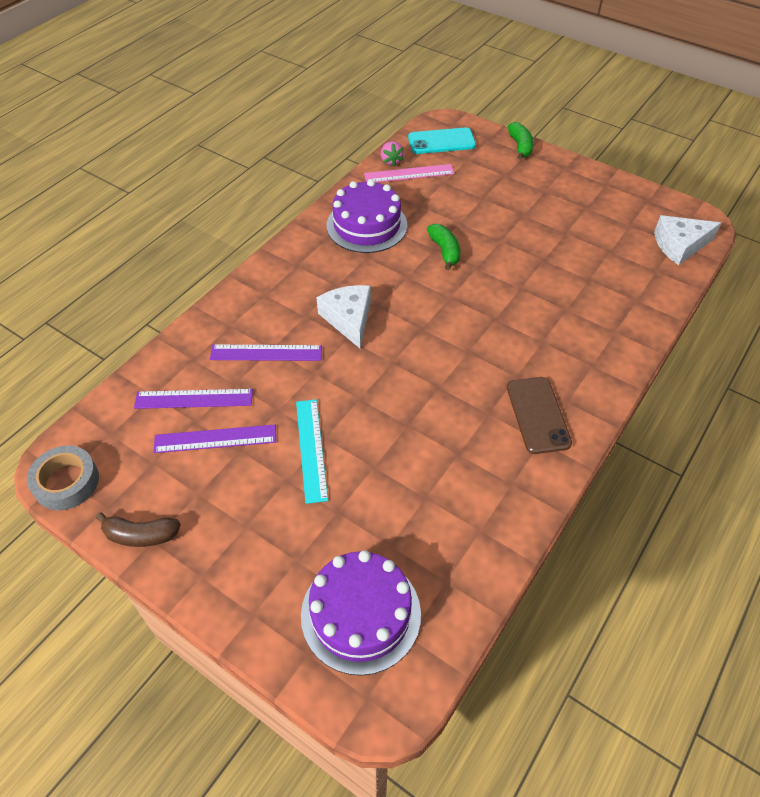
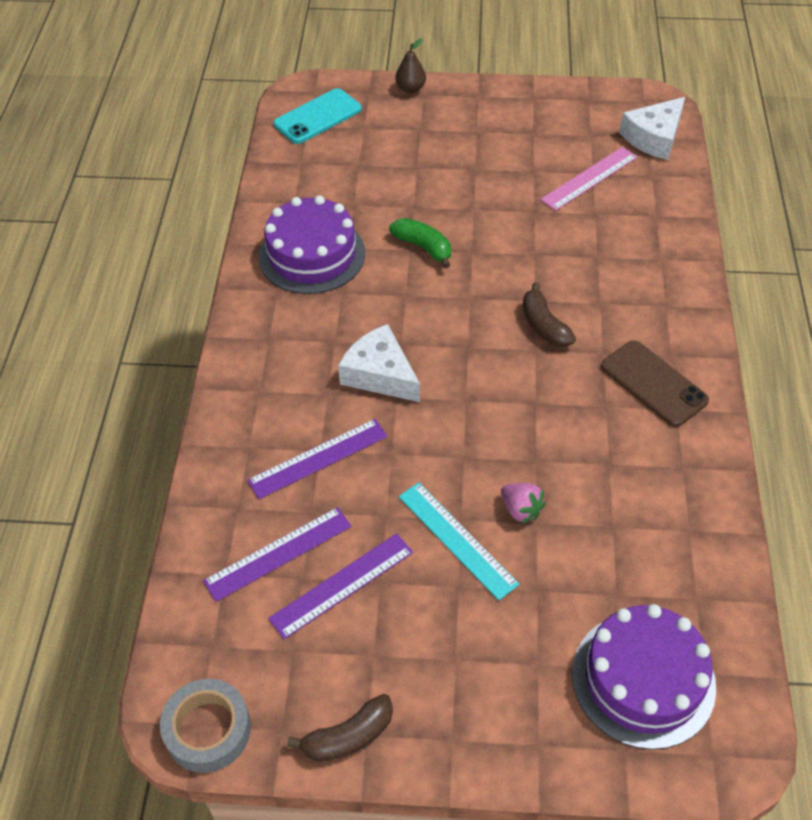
camera: 30 degrees left, 0 degrees up
pink ruler [364,164,455,182] -> pink ruler moved to [540,147,638,211]
pink strawberry [381,141,404,167] -> pink strawberry moved to [501,483,546,524]
green banana [508,122,534,160] -> brown pear [395,39,426,93]
none -> brown banana [523,282,576,347]

